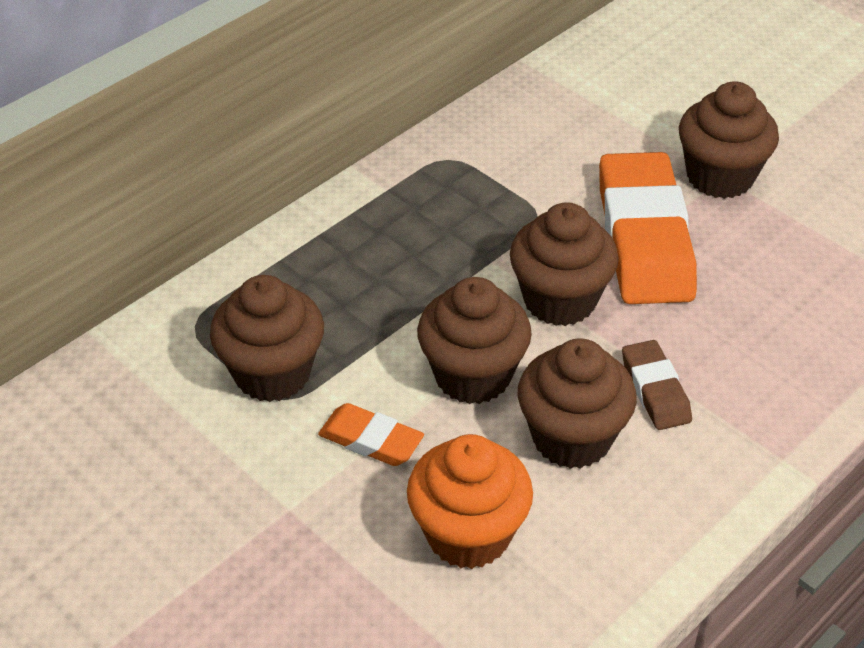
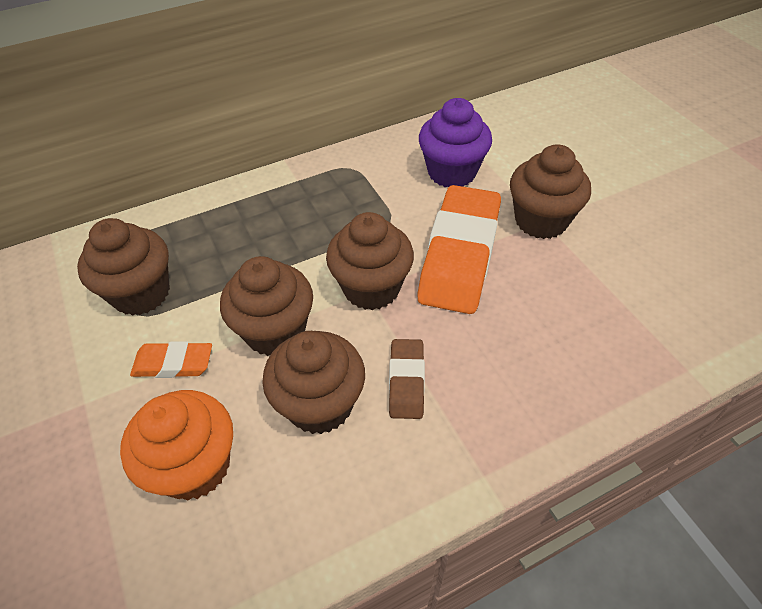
camera: 20 degrees right, 5 degrees up
orange eraser [318,403,424,466] -> orange eraser turned 45 degrees counterclockwise [130,341,212,378]
none -> purple cupcake [419,98,492,187]

